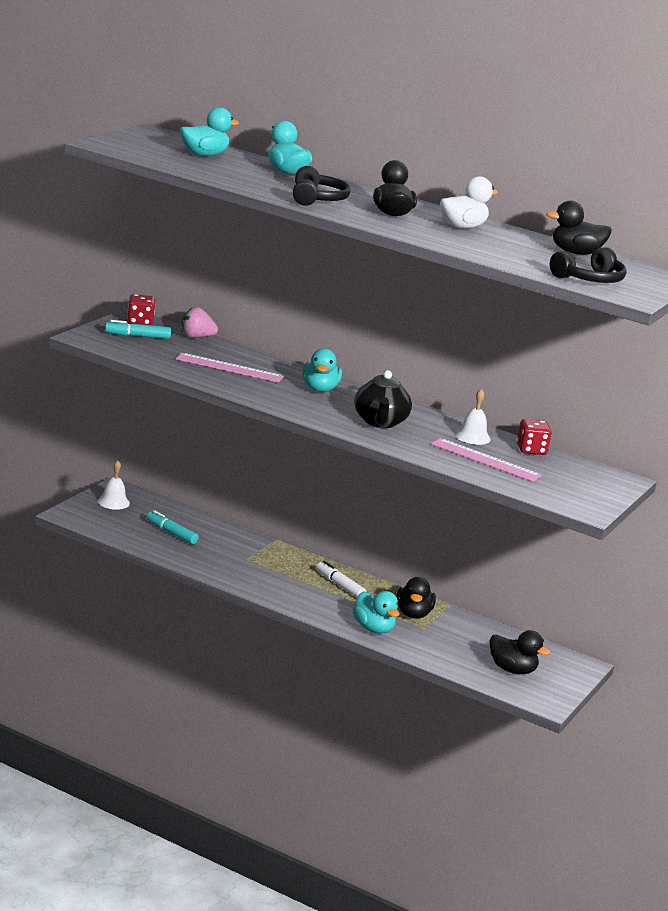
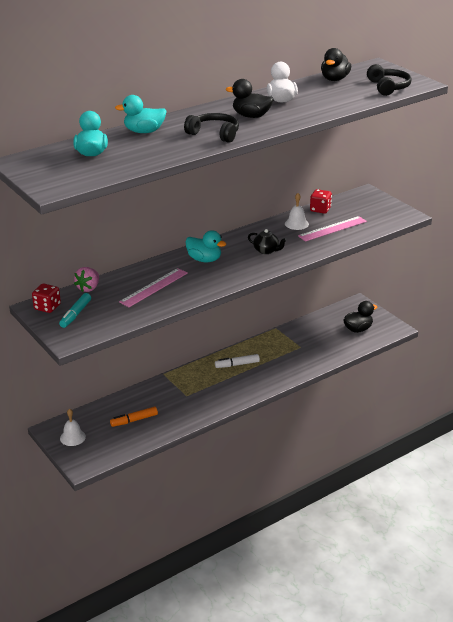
camera: 60 degrees left, 10 degrees up
turquoise marker [146,510,199,544] -> orange marker [110,406,158,427]
turquoise duck [353,591,400,633] -> none
black teapot [354,370,412,428] -> black teapot [248,229,287,254], size x0.64
black duck [397,577,436,619] -> none

